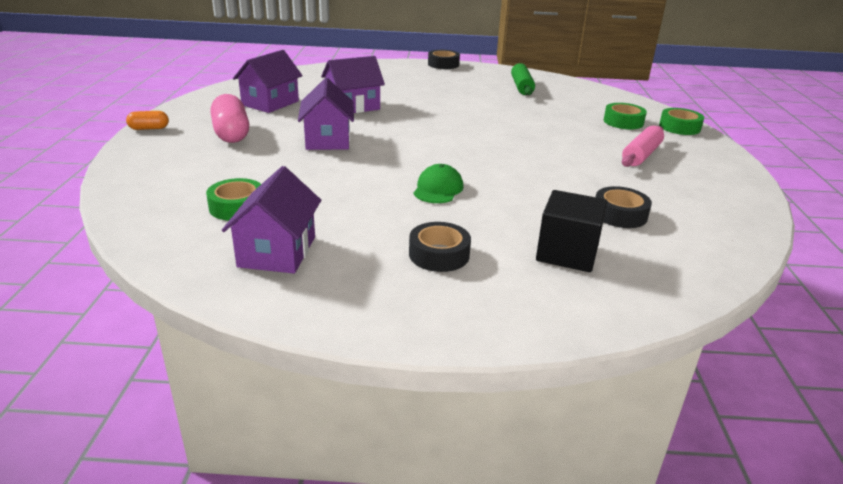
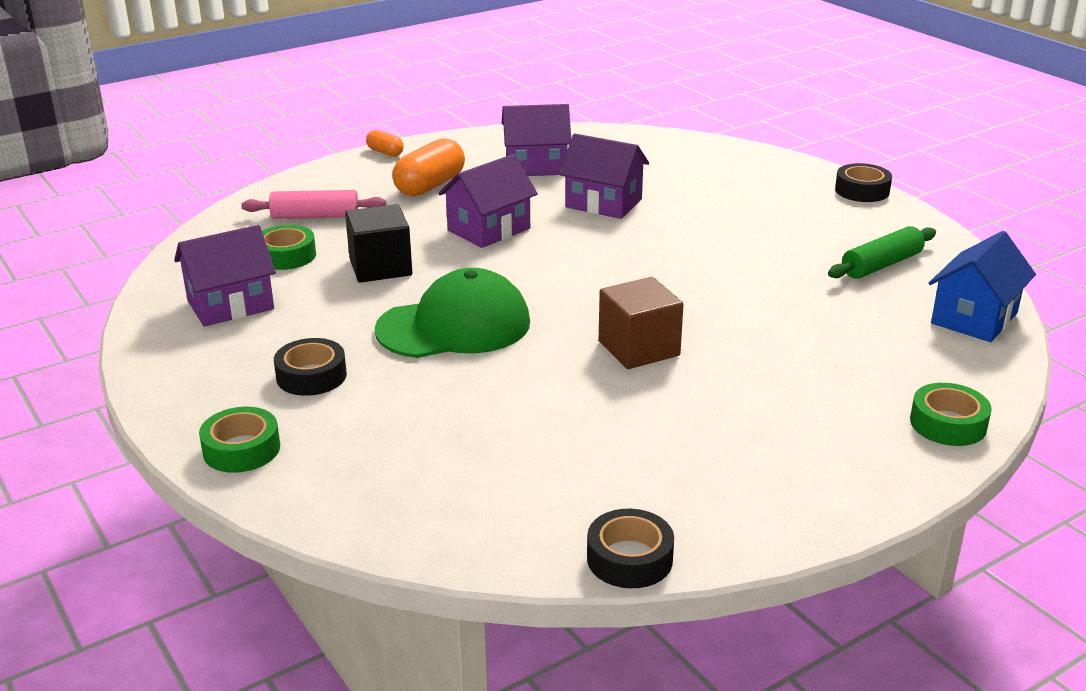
camera: 55 degrees right, 0 degrees up
pink capsule [211,94,249,143] -> orange capsule [392,138,465,196]
green cap [413,164,463,203] -> green cap [375,268,530,358], size x1.92
black cube [536,190,607,272] -> black cube moved to [345,204,412,283]
black tape [596,186,652,228] -> black tape moved to [587,509,674,588]
green tape [604,103,647,129] -> green tape moved to [199,407,280,473]
pink rolling pin [622,126,664,167] -> pink rolling pin moved to [241,190,386,219]
none -> brown cube [599,277,684,369]
none -> blue house [929,231,1036,342]

